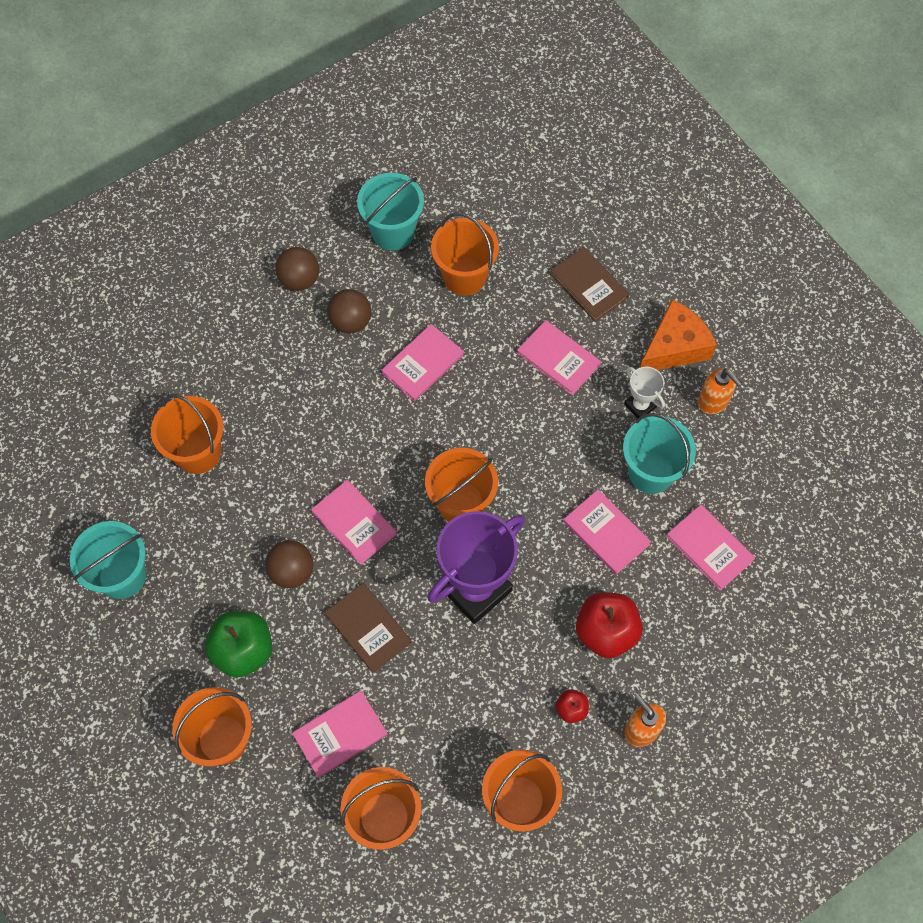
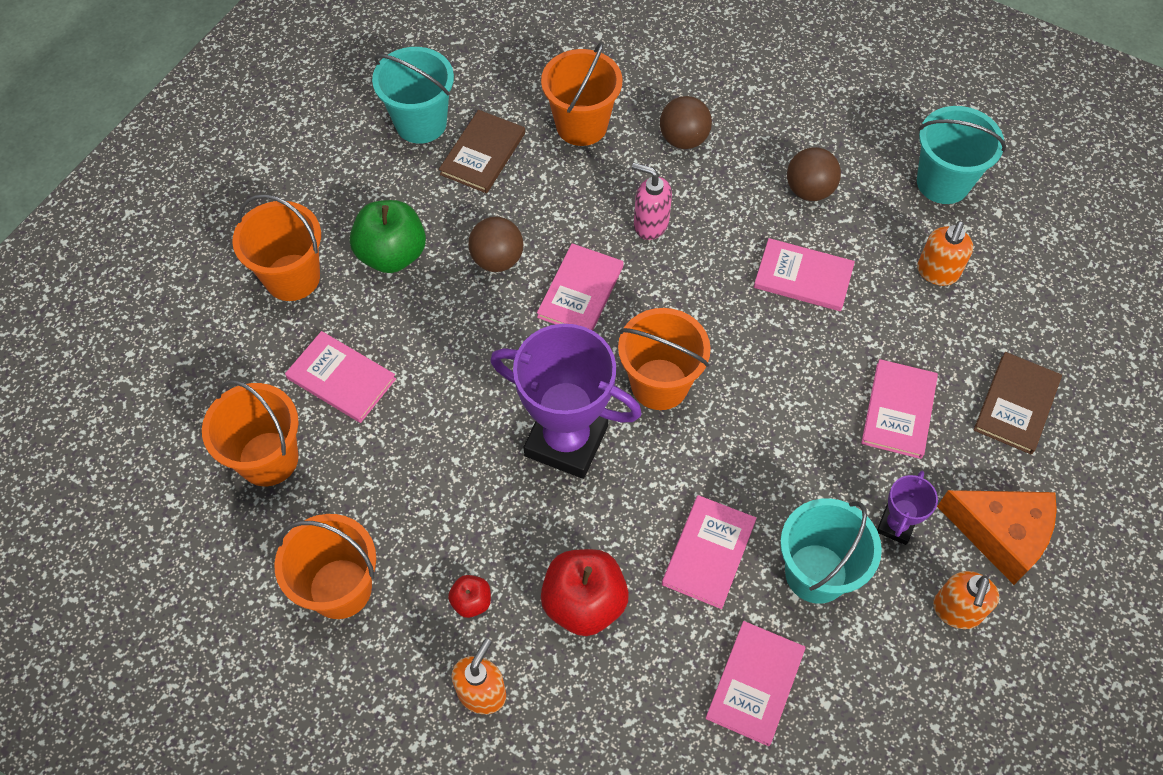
camera: 65 degrees right, 5 degrees down
brown ball [275,247,319,291] -> brown ball moved to [660,96,712,149]
brown book [324,583,412,673] -> brown book moved to [439,110,525,193]
orange bucket [431,213,499,296] -> orange soap dispenser [917,221,973,286]
white trophy [624,367,665,419] -> purple trophy [877,471,938,545]
none -> pink soap dispenser [632,163,672,240]

